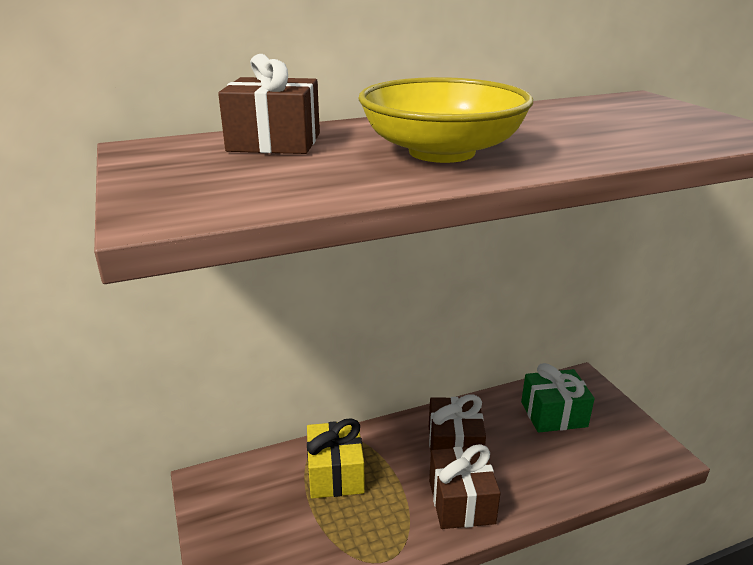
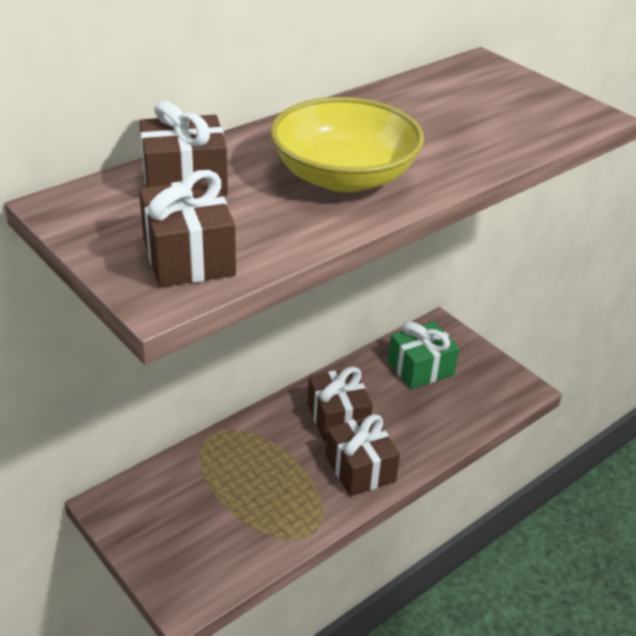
camera: 20 degrees left, 10 degrees up
yellow gift [307,418,365,498] -> none
none -> brown gift [139,170,236,287]

